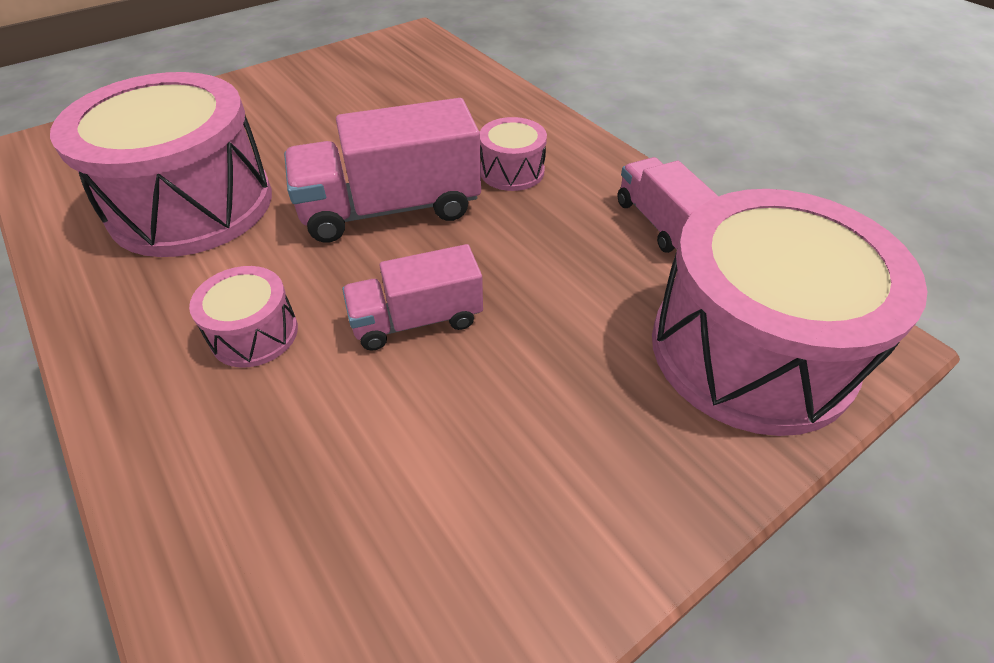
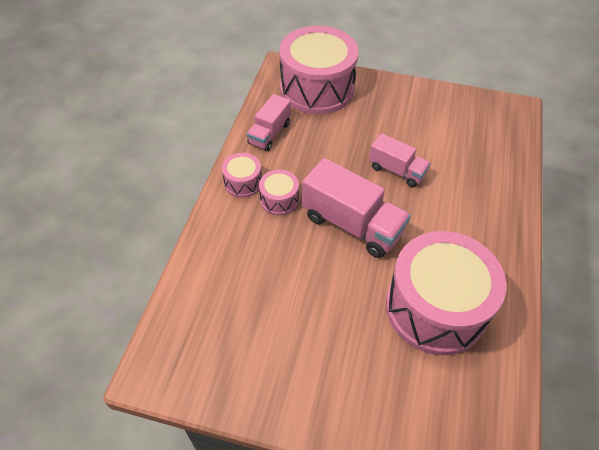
camera: 130 degrees left, 5 degrees up
pink drum [189,266,298,368] -> pink drum moved to [222,153,262,198]

